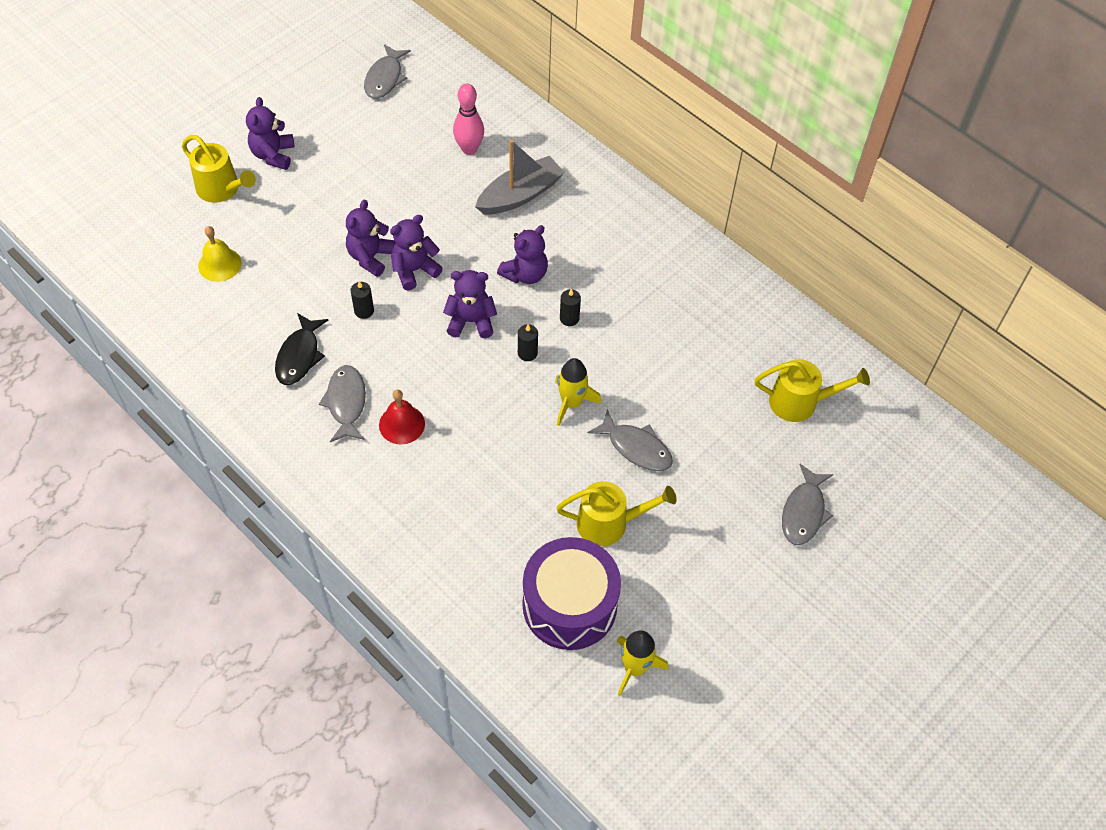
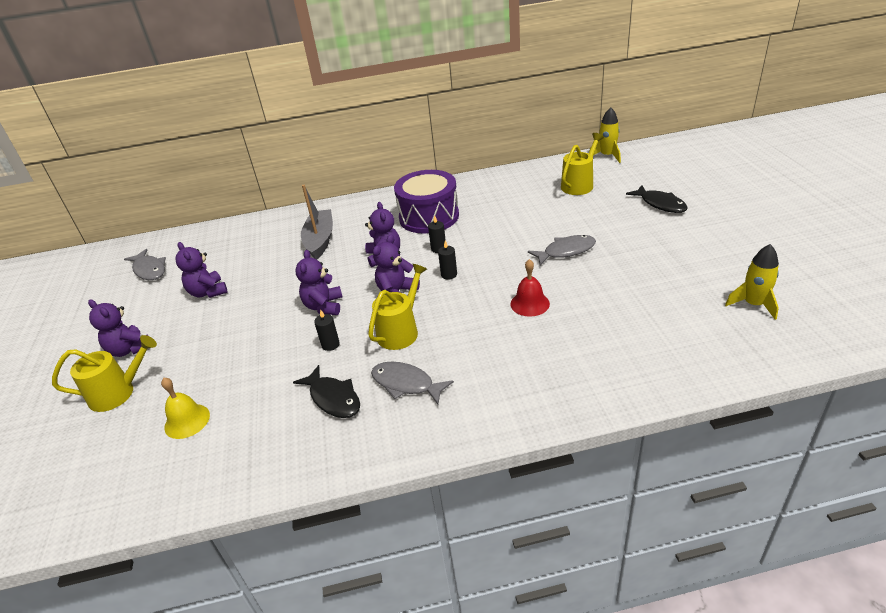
camera: 50 degrees left, 20 degrees down
purple teddy bear [346,200,395,277] -> purple teddy bear moved to [175,242,228,298]
red bell [379,390,425,445] -> red bell moved to [510,259,550,317]
pink bowling pin [453,83,484,155] -> none
purple drum [523,537,621,650] -> purple drum moved to [394,170,459,233]
yellow rocket [555,358,601,426] -> yellow rocket moved to [590,107,621,163]
yellow watering can [556,481,677,546] -> yellow watering can moved to [368,264,427,350]
grey fish [782,464,833,545] -> black fish [626,185,688,213]

